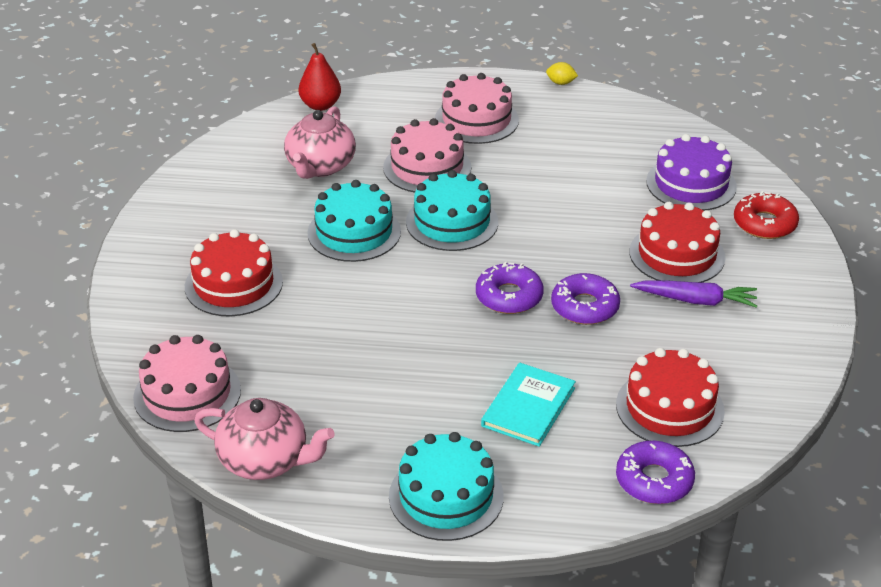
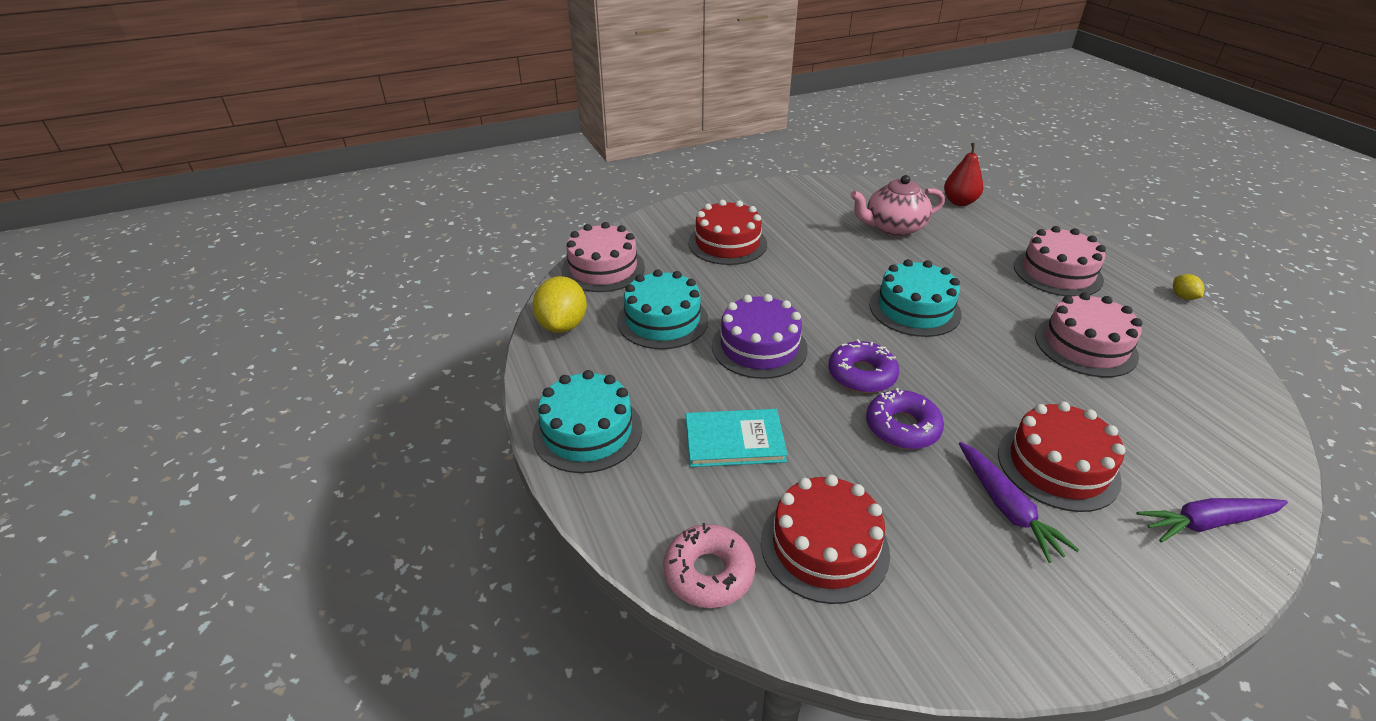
camera: 60 degrees right, 0 degrees up
pink teapot [194,398,334,480] -> yellow lemon [533,276,587,333]
turquoise cake [307,180,401,262] -> turquoise cake moved to [617,269,709,349]
pink cake [383,118,471,193] -> pink cake moved to [1035,292,1142,377]
purple donut [616,441,695,504] -> pink donut [663,523,755,608]
purple cake [646,134,737,211] -> purple cake moved to [712,294,808,379]
red donut [734,191,799,239] -> purple carrot [1136,498,1288,542]

